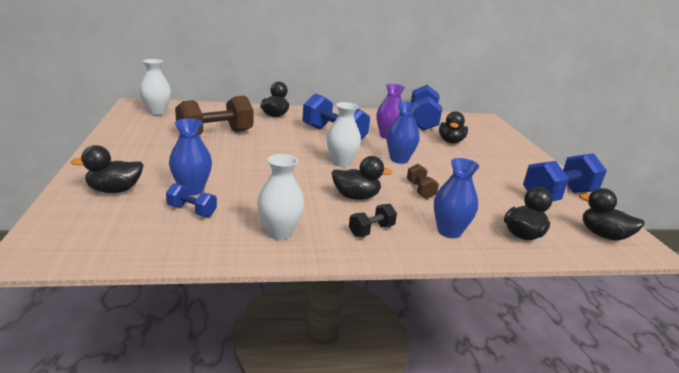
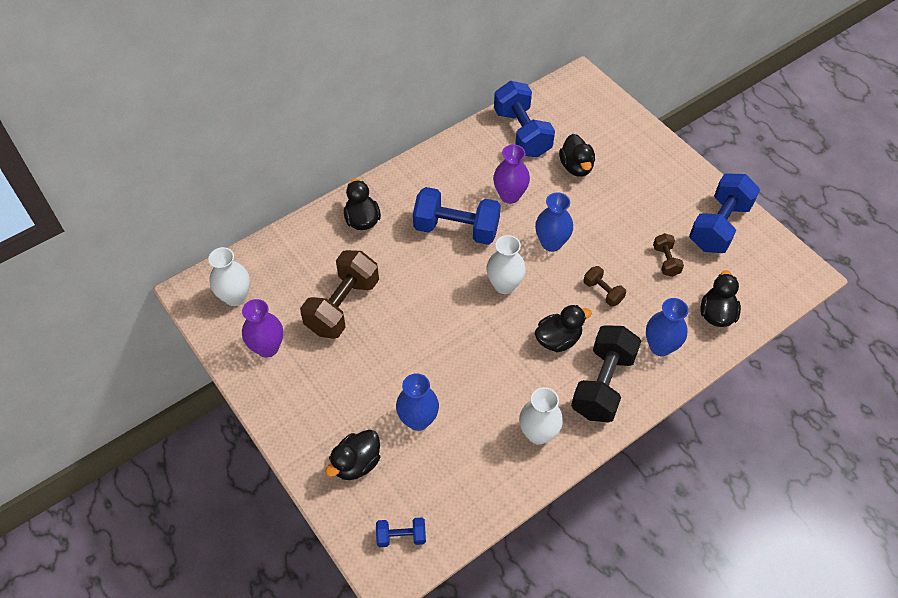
camera: 25 degrees left, 30 degrees up
blue dumbbell [166,183,217,217] -> blue dumbbell moved to [376,517,426,547]
black dumbbell [349,204,397,237] -> black dumbbell [571,325,641,423], size x2.05
black duck [579,188,645,241] -> none
none -> purple vase [242,299,283,358]
none -> brown dumbbell [653,233,684,277]

